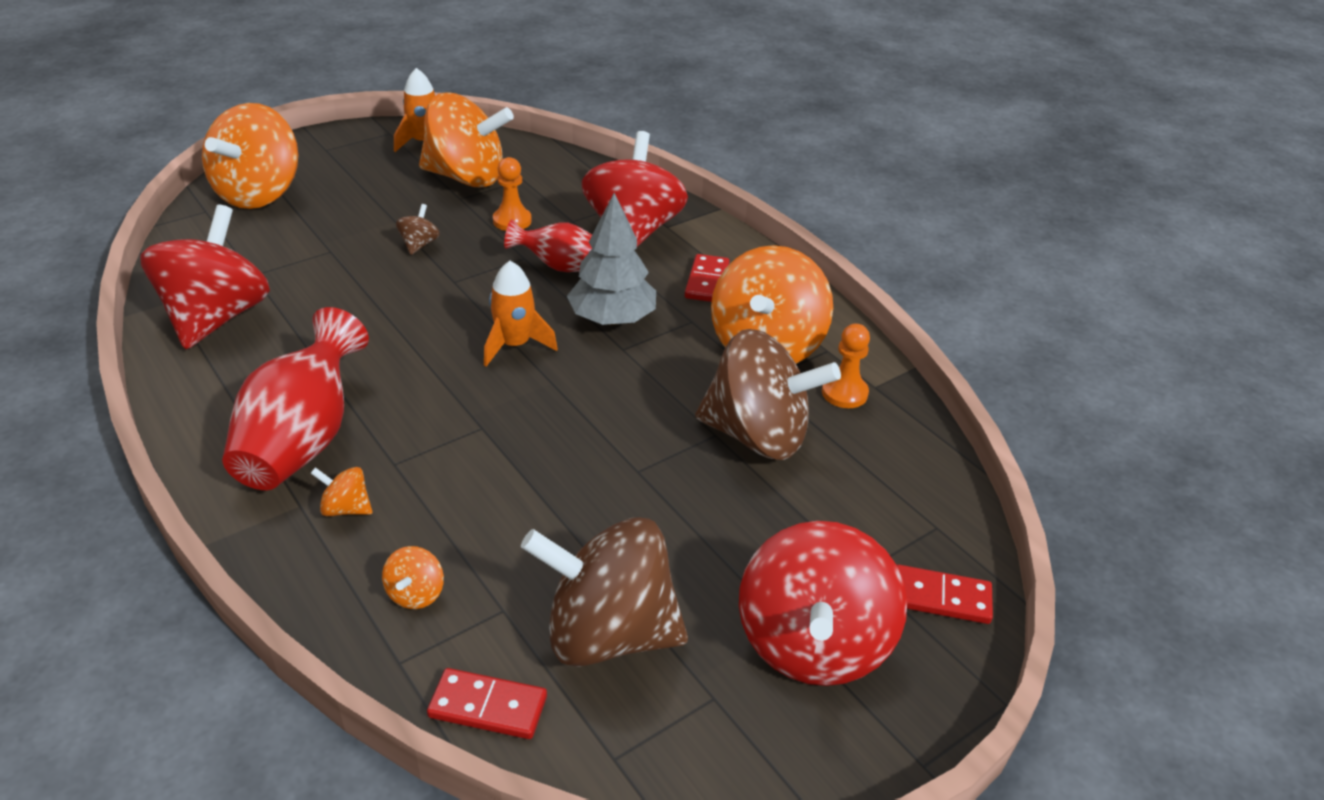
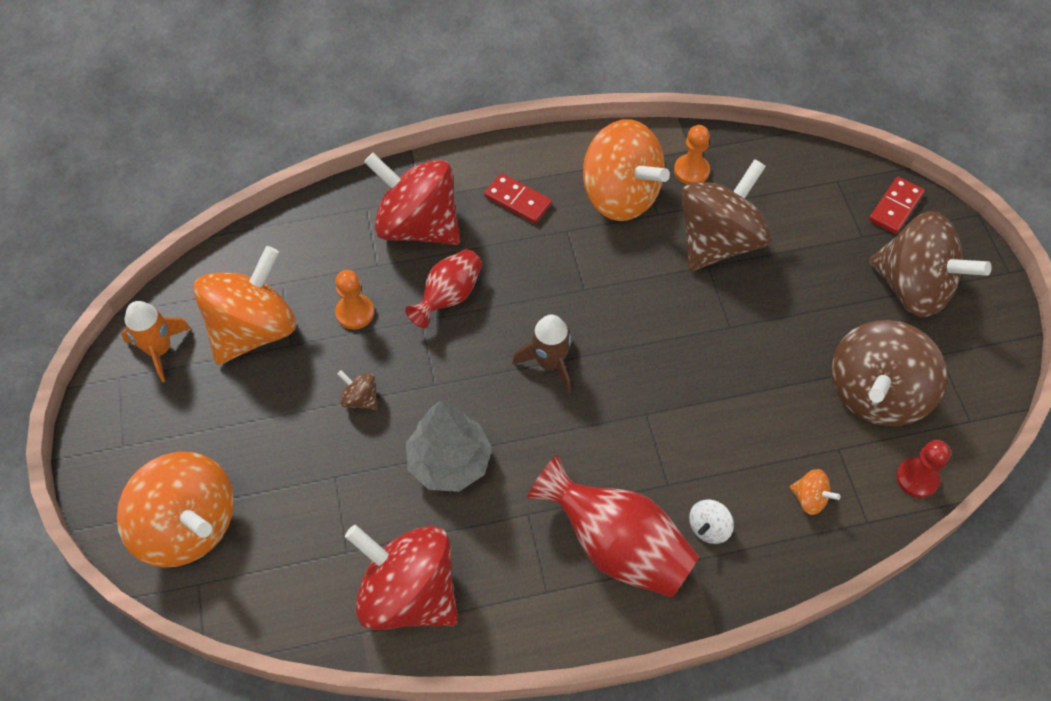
camera: 65 degrees left, 20 degrees up
orange spinning top [311,467,372,516] -> white spinning top [689,499,734,544]
red domino [427,668,547,739] -> red pawn [896,440,951,498]
orange rocket [484,261,558,367] -> brown rocket [512,315,571,393]
grey tree [567,193,656,325] -> grey tree moved to [406,400,492,492]
red spinning top [739,521,907,686] -> brown spinning top [869,211,992,317]

